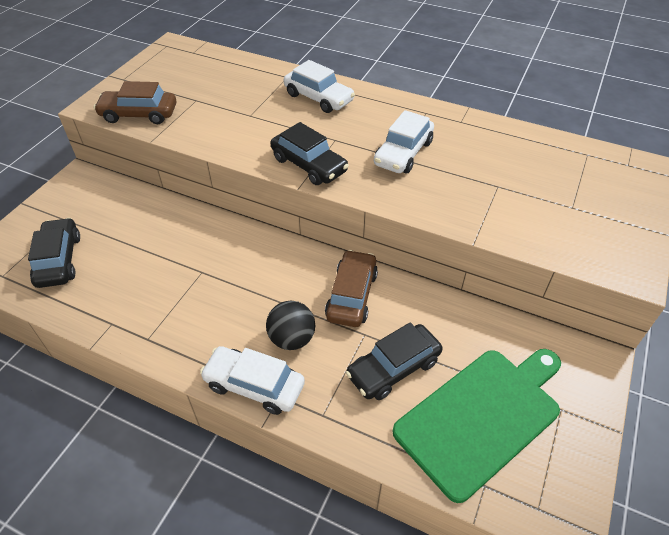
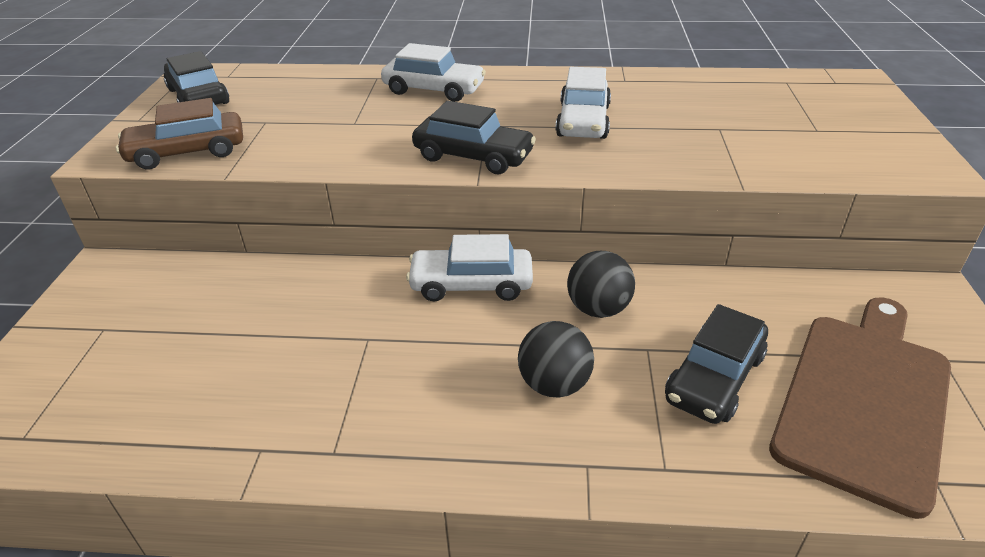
camera: 20 degrees left, 10 degrees down
black car [28,218,80,288] -> black car moved to [164,51,229,105]
white car [200,346,305,415] -> white car moved to [406,234,533,301]
brown car [325,250,378,327] -> black ball [567,251,635,318]
green cutting board [392,349,561,503] -> brown cutting board [769,297,951,519]

